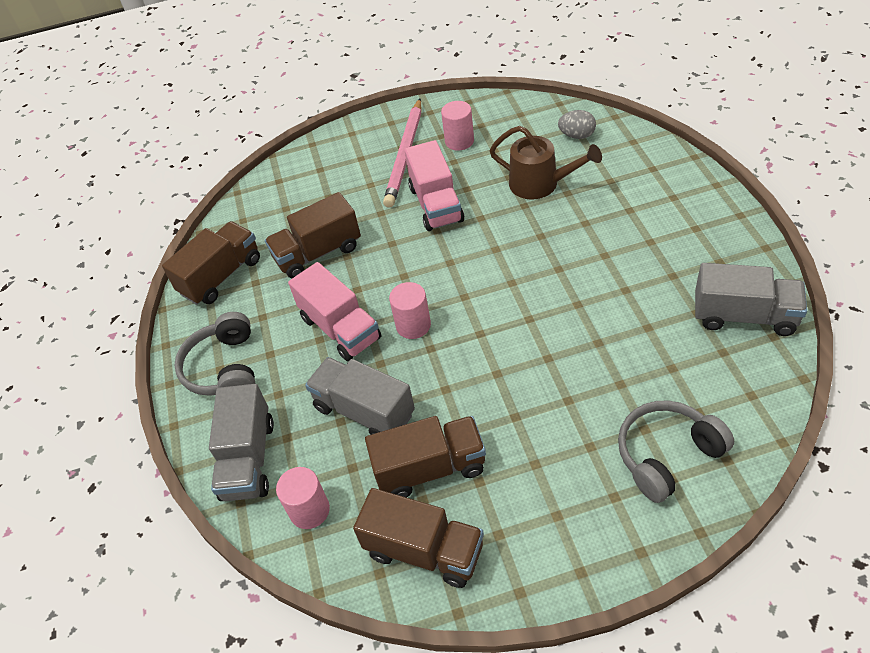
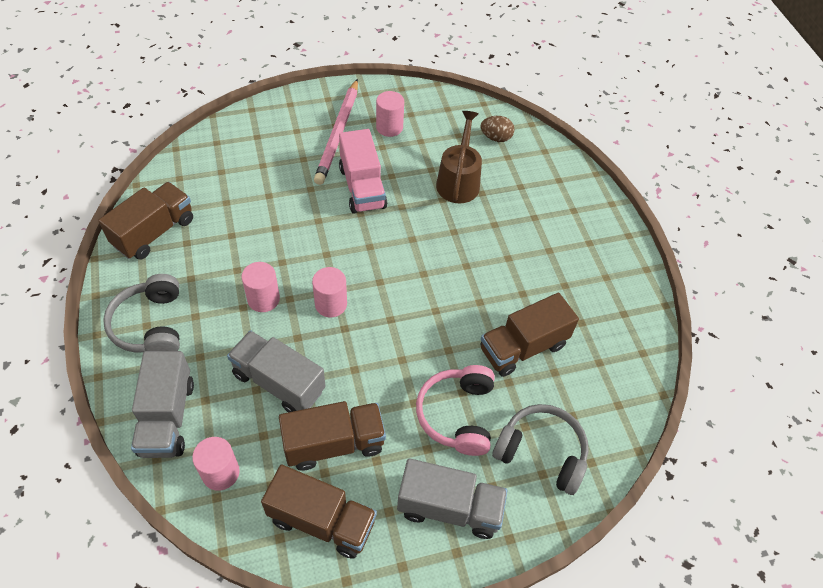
camera: 10 degrees left, 5 degrees up
brown truck [265,192,361,279] -> brown truck moved to [481,293,579,377]
pink truck [288,262,381,361] -> pink cylinder [242,262,280,312]
brown watering can [489,126,602,200] -> brown watering can turned 105 degrees counterclockwise [436,111,482,203]
grey egg [558,110,596,139] -> brown egg [481,116,514,142]
grey headphones [618,401,734,503] -> grey headphones turned 60 degrees clockwise [492,404,589,495]
grey truck [695,263,807,336] -> grey truck moved to [397,458,508,539]
none -> pink headphones [416,365,495,456]

